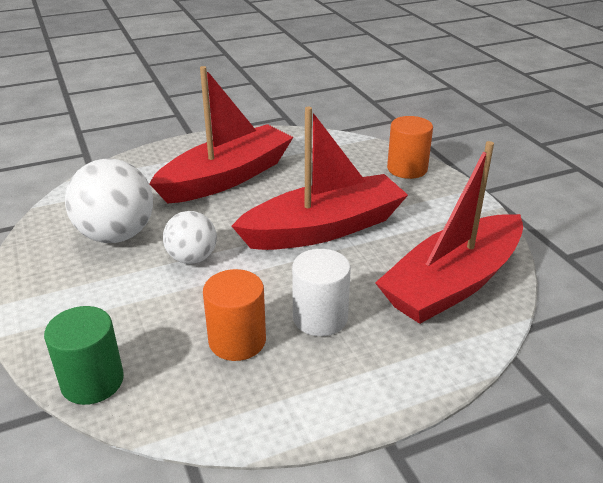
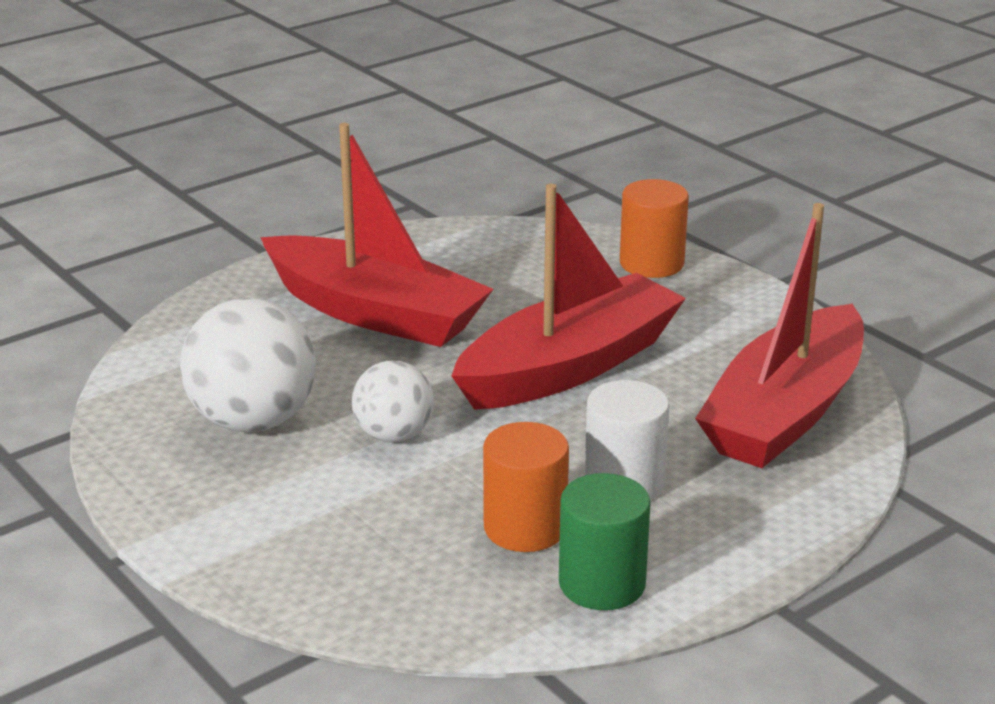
camera: 15 degrees left, 5 degrees down
green cylinder [44,306,124,405] -> green cylinder moved to [559,473,651,610]
red boat [149,66,293,204] -> red boat turned 90 degrees clockwise [260,123,493,347]

